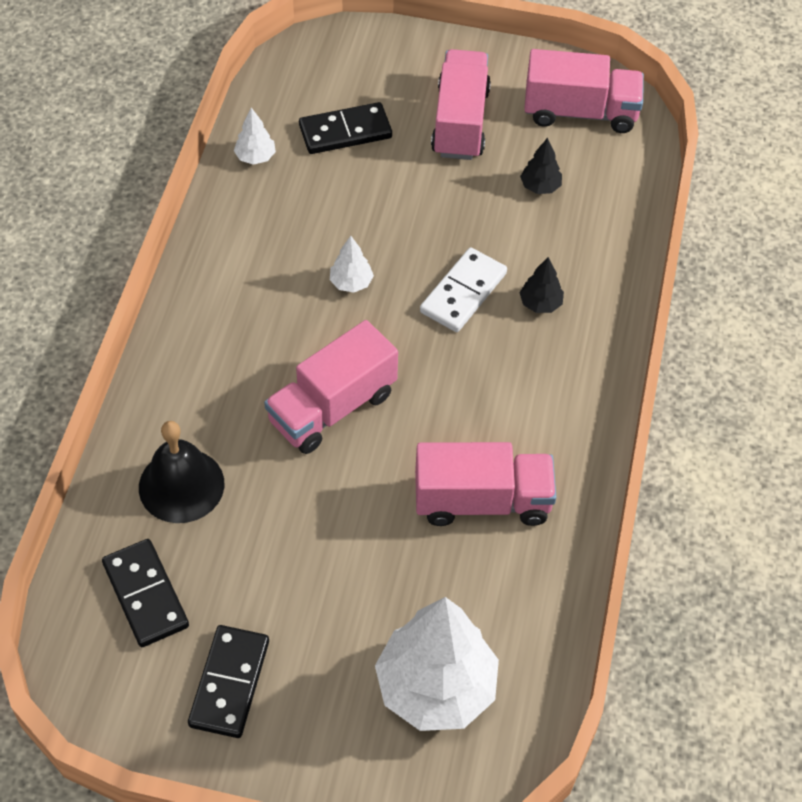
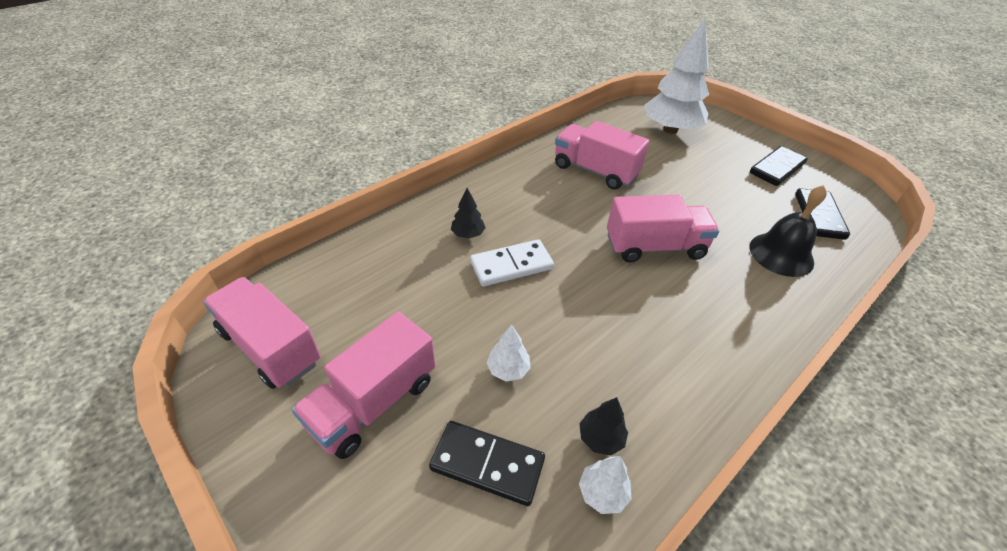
camera: 145 degrees left, 10 degrees down
white tree [330,236,374,293] -> white tree moved to [486,325,531,382]
black tree [520,138,562,194] -> black tree moved to [579,397,628,455]

